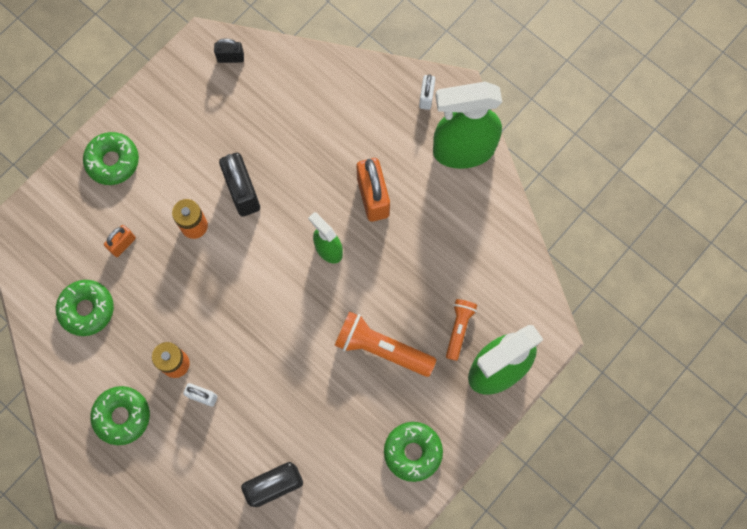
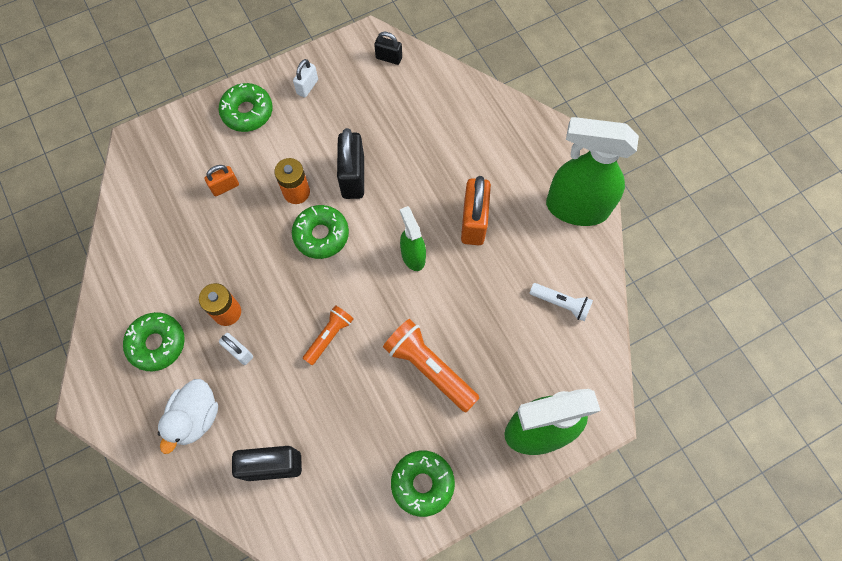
camera: 20 degrees right, 5 degrees down
green donut [56,280,114,336] -> green donut moved to [292,205,349,259]
white padlock [419,74,435,110] -> white padlock moved to [293,59,318,98]
orange flashlight [446,299,477,361] -> orange flashlight moved to [303,305,354,365]
none -> white duck [158,379,218,454]
none -> white flashlight [529,283,593,322]

